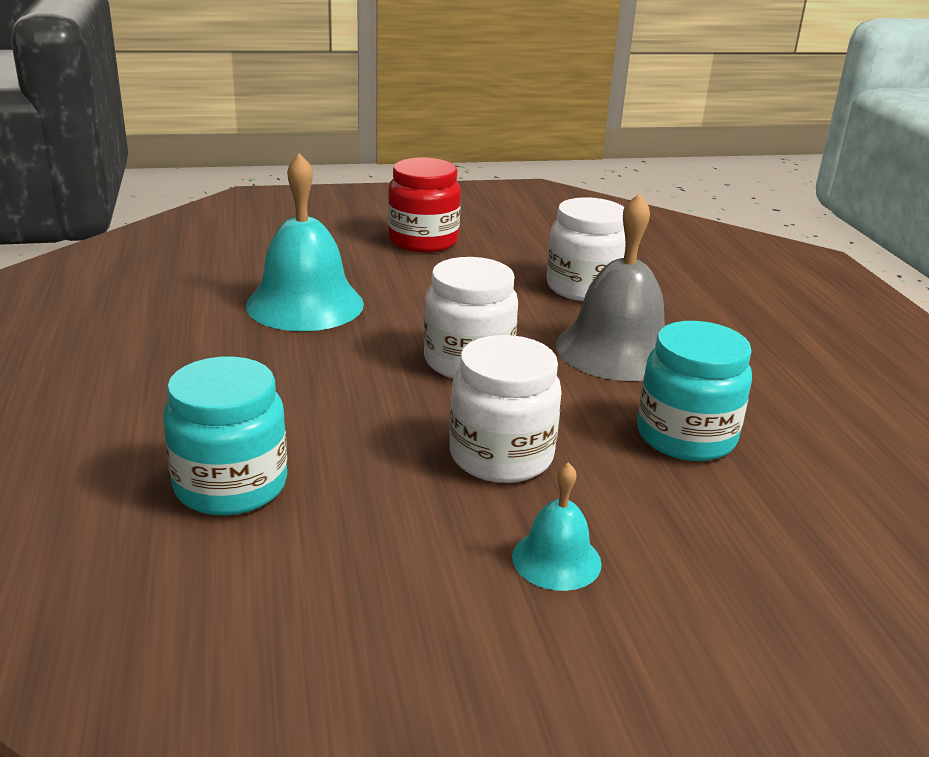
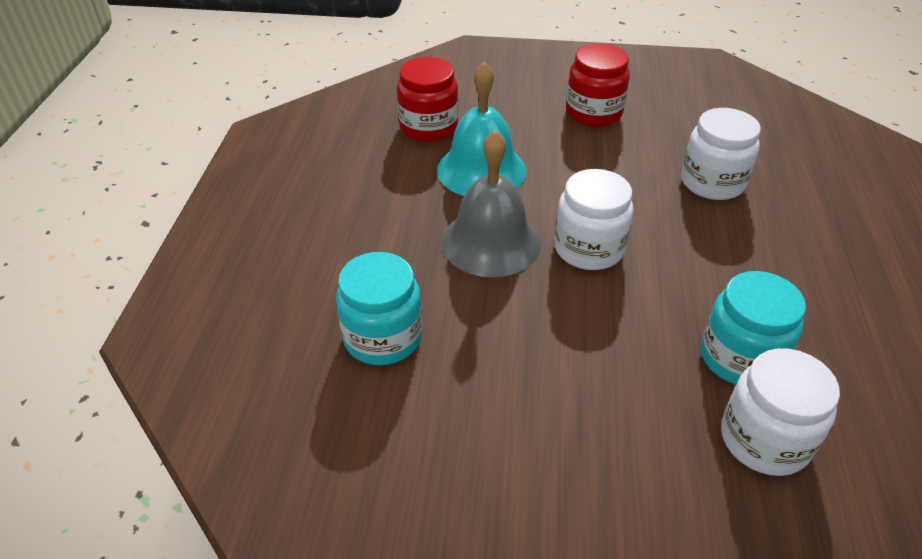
camera: 20 degrees right, 15 degrees up
white jar [450,335,562,483] -> white jar moved to [721,348,840,476]
turquoise bell [512,462,602,591] -> none
grey bell [556,193,665,381] -> grey bell moved to [441,130,541,277]
none -> red jar [397,57,459,142]

